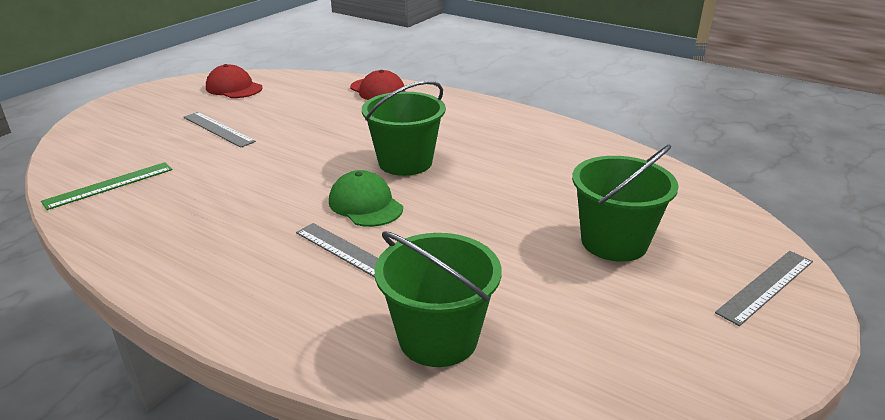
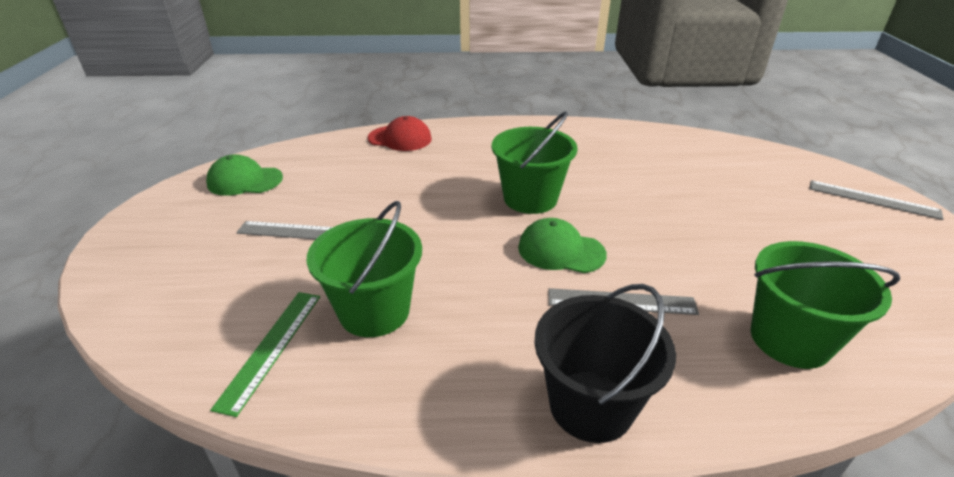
camera: 35 degrees left, 5 degrees up
red cap [206,64,263,98] -> green cap [206,154,283,196]
green bucket [572,145,679,262] -> green bucket moved to [307,201,422,337]
grey ruler [715,251,813,326] -> grey ruler turned 75 degrees counterclockwise [810,180,944,220]
none -> black bucket [534,284,676,443]

